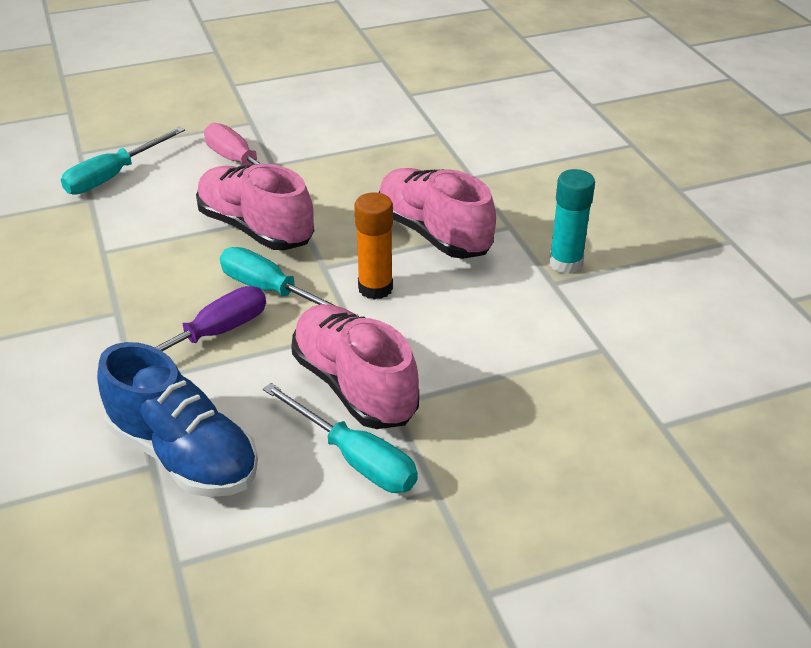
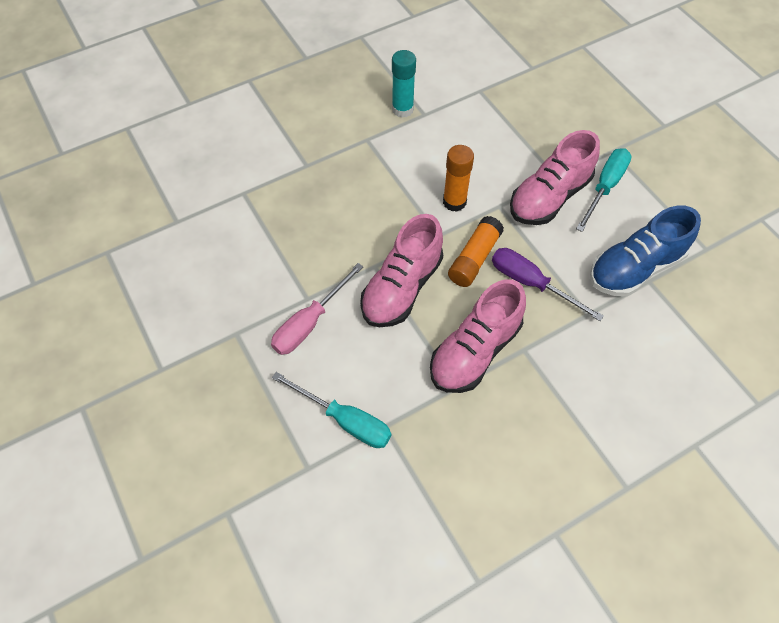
camera: 100 degrees left, 20 degrees up
blue shoe [97,342,258,497] -> blue shoe turned 150 degrees counterclockwise [590,206,701,297]
turquoise screwdriver [220,247,359,317] -> orange glue stick [448,216,504,287]
pink shoe [379,168,496,259] -> pink shoe moved to [430,279,526,393]

